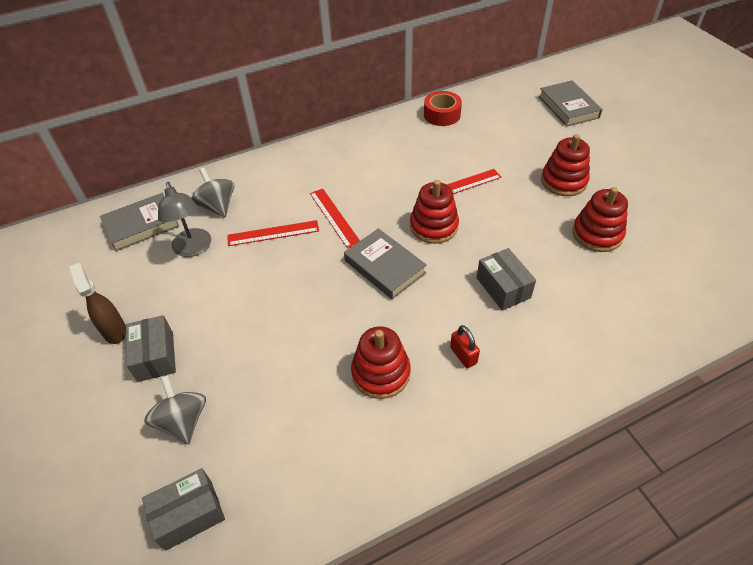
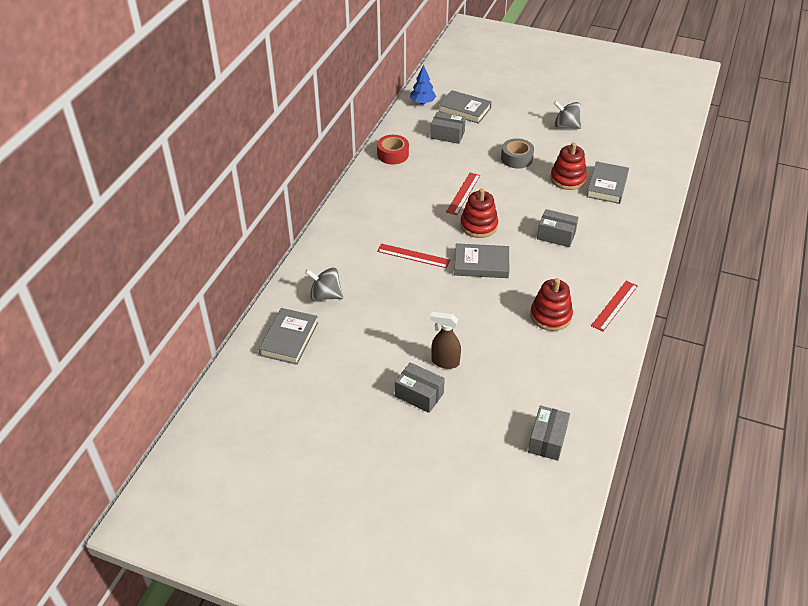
camera: 45 degrees left, 5 degrees down
brown spray bottle [69,263,126,344] -> brown spray bottle moved to [430,312,461,369]
grey spinning top [144,375,206,444] -> grey spinning top moved to [554,101,581,129]
grey lamp [158,182,211,257] -> none
red ruler [227,220,319,246] -> red ruler moved to [591,281,638,332]
red padlock [450,325,480,368] -> none
red stacking toy [541,134,590,196] -> grey tape [501,138,534,169]
none -> blue tree [410,64,436,104]
none -> grey box [431,112,466,144]
none -> grey book [586,161,629,204]

